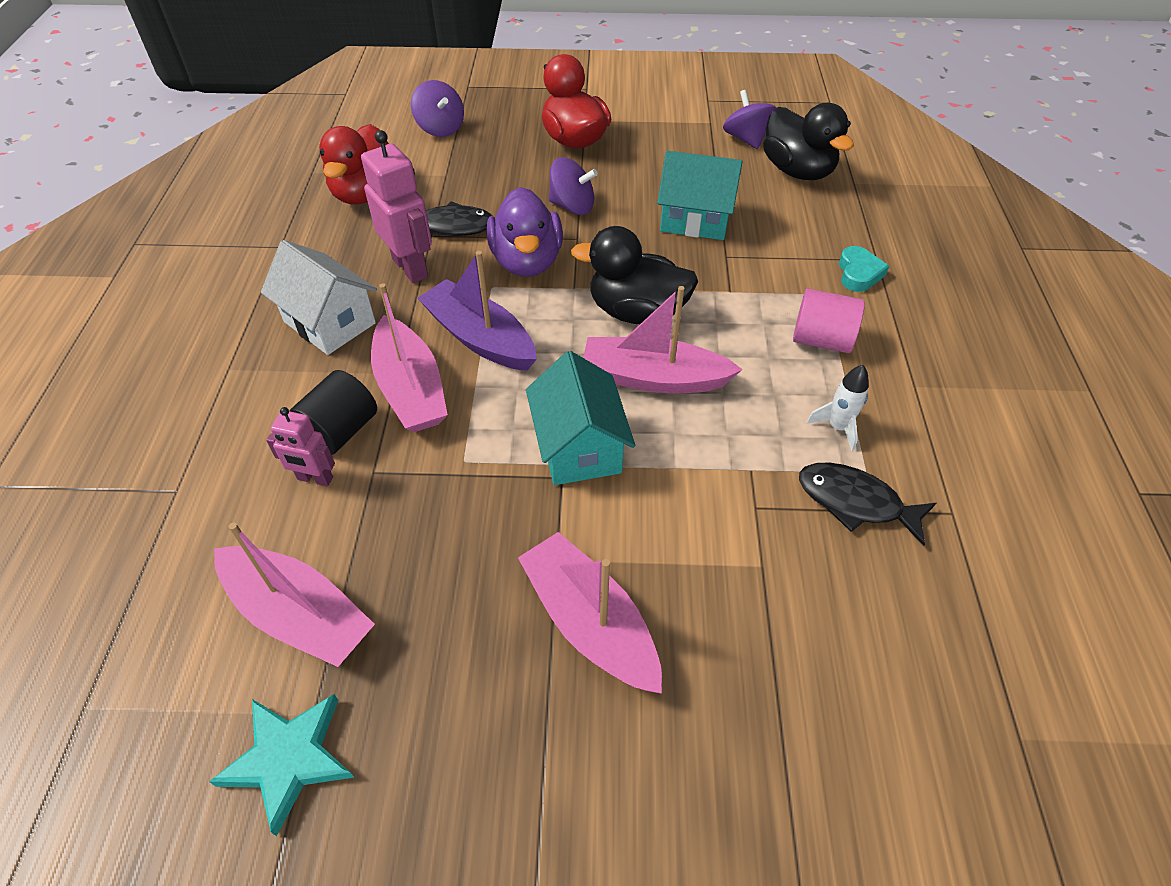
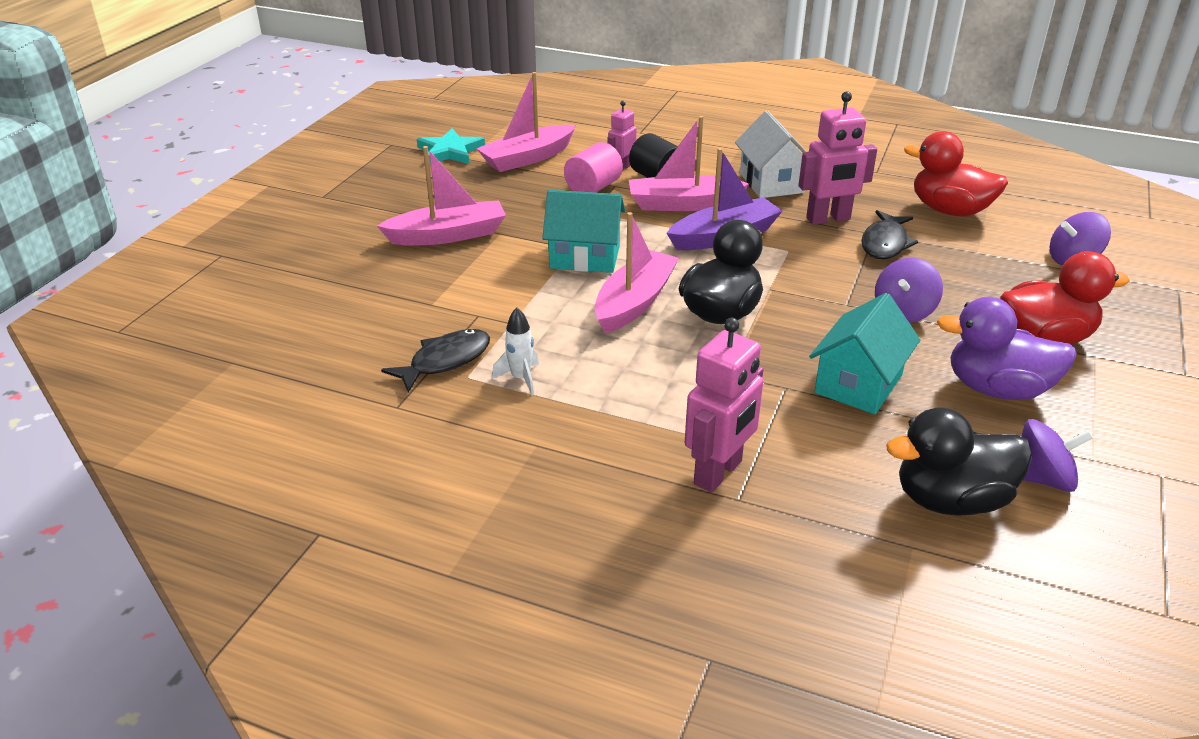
camera: 110 degrees right, 15 degrees down
white house [261,240,377,355] -> white house turned 75 degrees counterclockwise [735,111,807,198]
purple duck [487,187,563,277] -> purple duck moved to [937,297,1077,400]
pink cylinder [793,289,865,353] -> pink cylinder moved to [564,142,623,193]
turquoise heart [839,246,889,292] -> pink robot [685,318,763,492]

